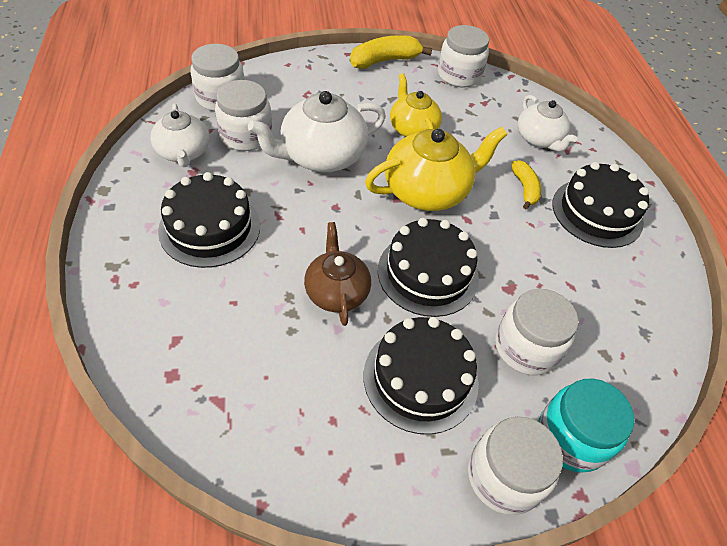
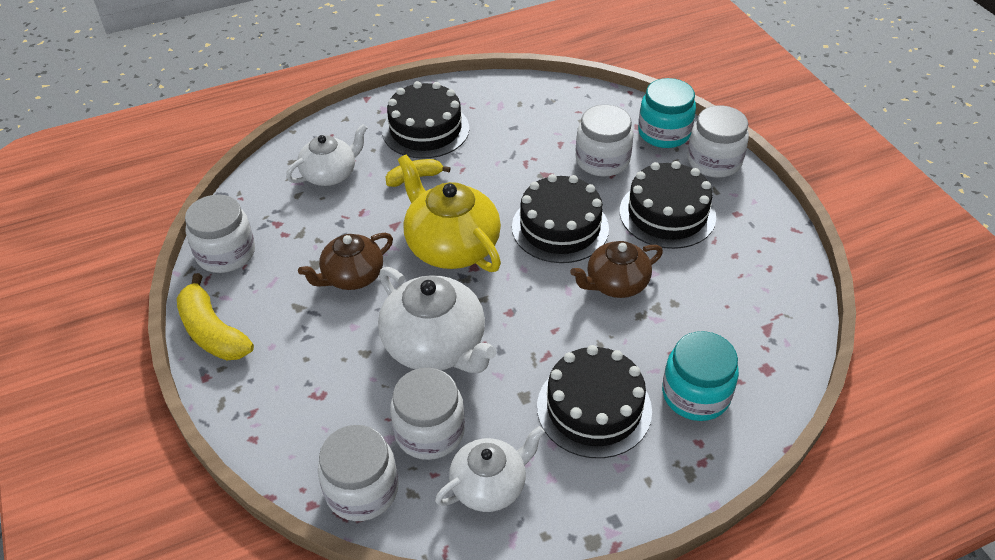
camera: 100 degrees left, 5 degrees down
yellow teapot [390,73,442,137] -> brown teapot [298,233,393,290]
none -> turquoise jar [662,331,739,421]

